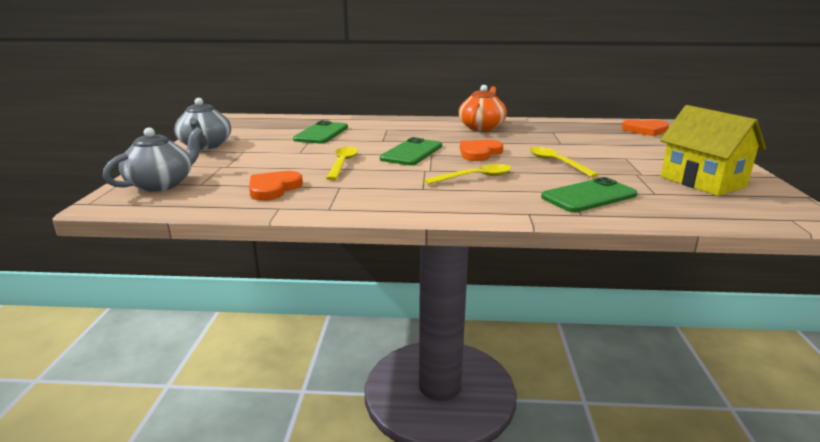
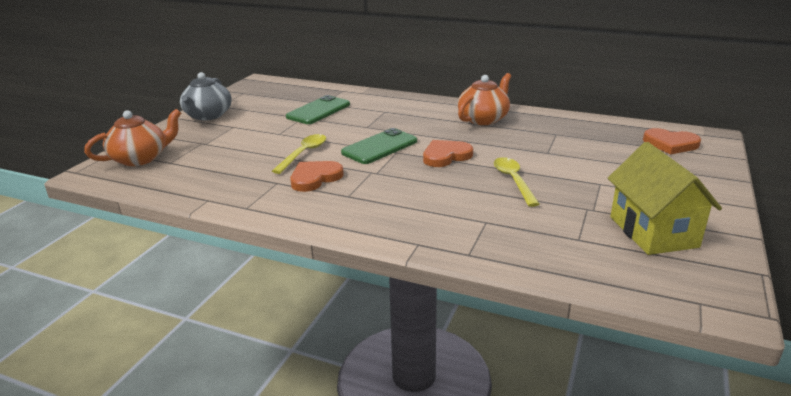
camera: 20 degrees right, 5 degrees up
grey teapot [103,127,203,192] -> orange teapot [84,109,181,166]
orange heart [249,171,303,201] -> orange heart moved to [290,161,344,192]
yellow spoon [424,164,511,184] -> none
green phone [541,177,637,212] -> none

